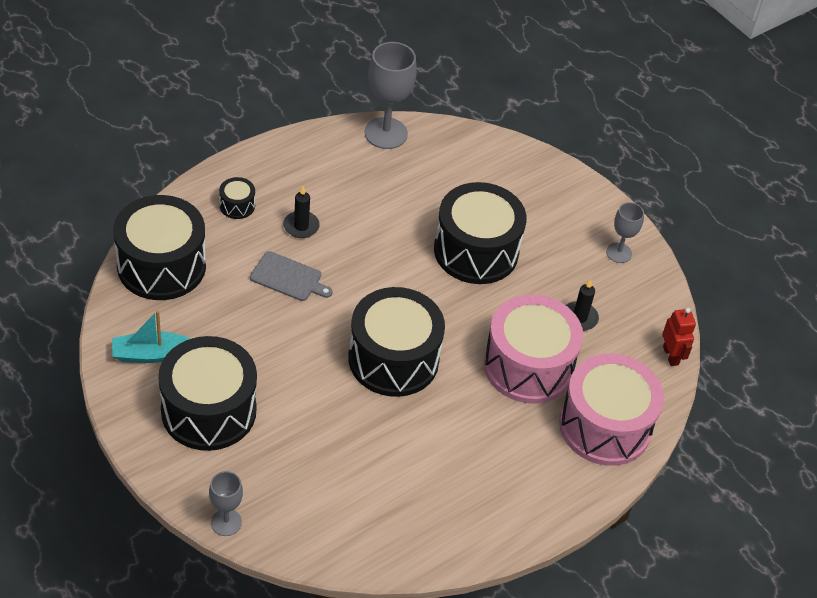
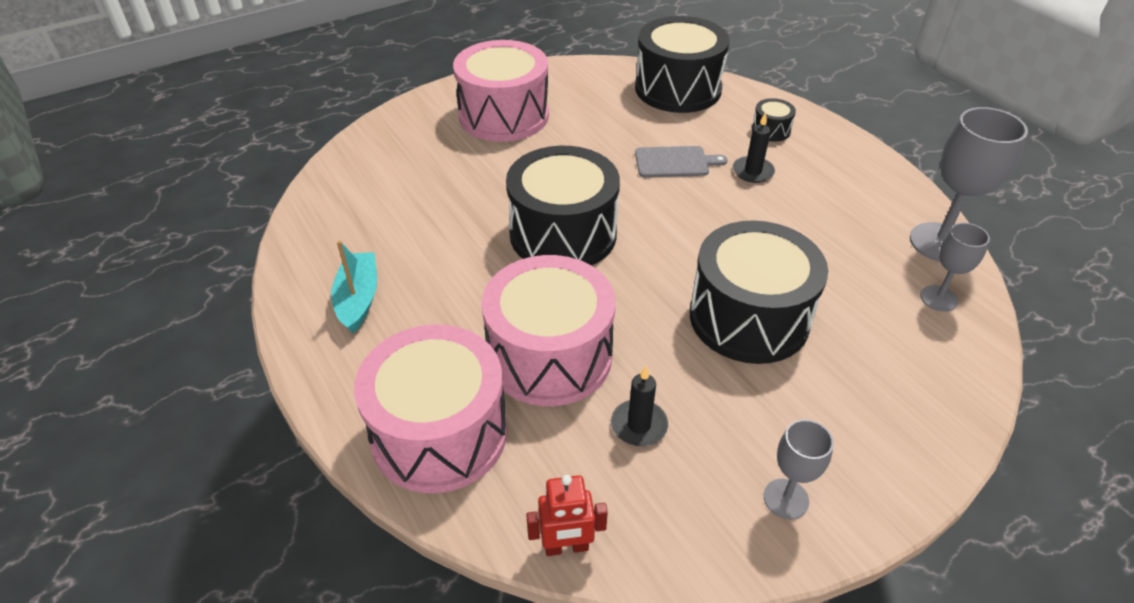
camera: 100 degrees right, 5 degrees down
turquoise boat [112,310,190,363] -> turquoise boat moved to [331,240,377,333]
black drum [158,336,257,451] -> pink drum [453,40,549,142]
grey goblet [209,471,243,536] -> grey goblet moved to [920,223,990,312]
grey cutting board [250,251,333,301] -> grey cutting board turned 120 degrees counterclockwise [635,146,727,177]

